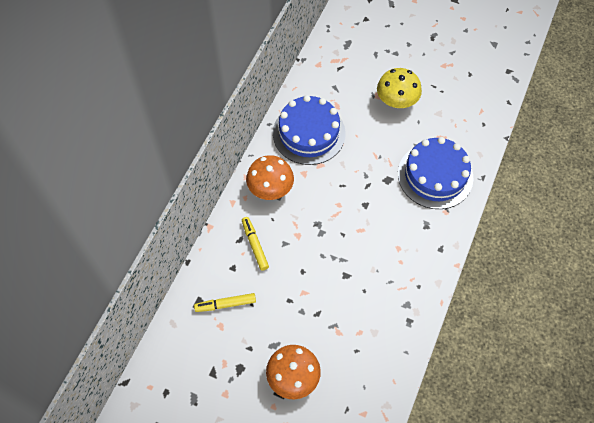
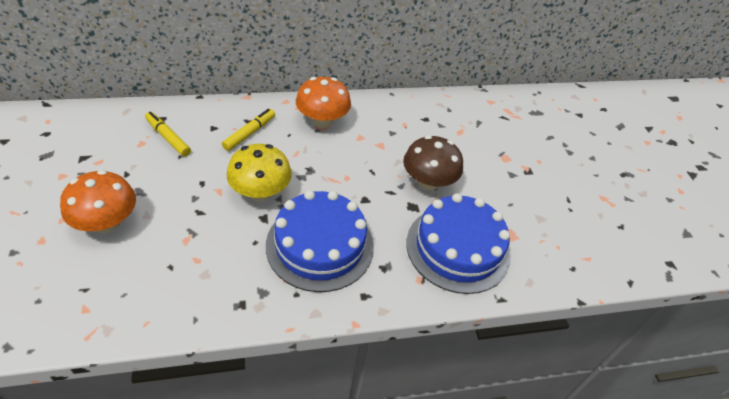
camera: 50 degrees right, 15 degrees down
blue cake [273,95,346,165] -> blue cake moved to [266,190,374,292]
yellow mushroom [377,68,422,108] -> yellow mushroom moved to [227,144,292,201]
none -> brown mushroom [403,135,463,191]

